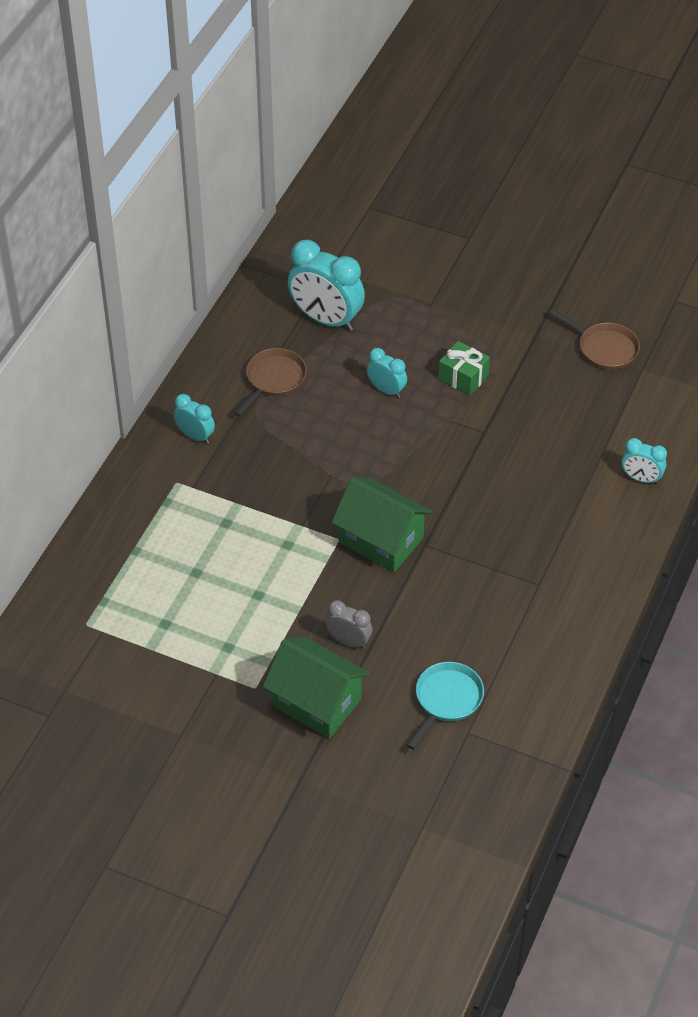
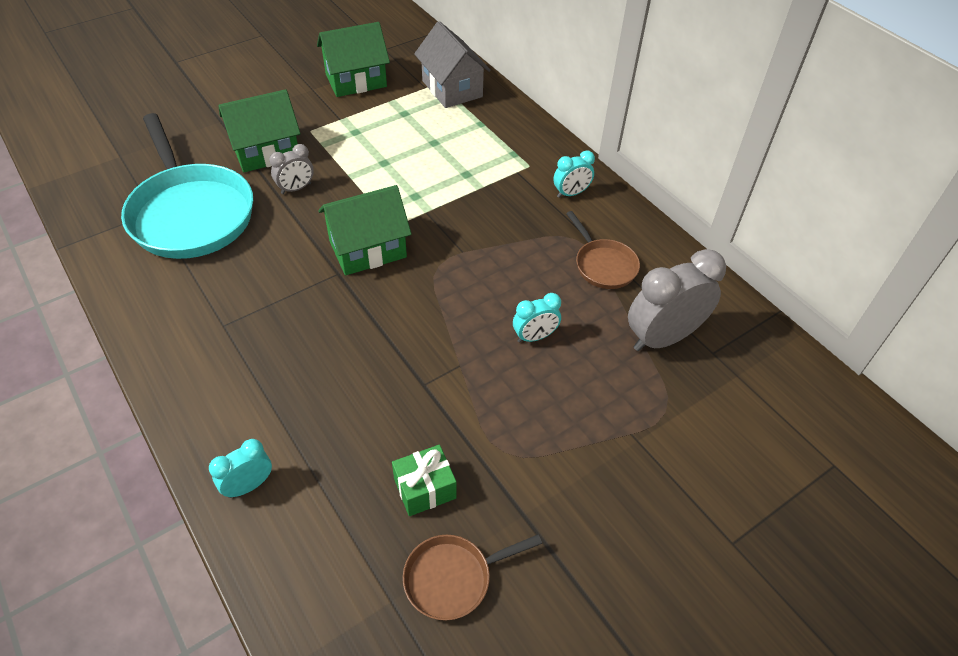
camera: 120 degrees right, 0 degrees up
turquoise clock [288,240,365,331] -> grey clock [628,249,726,351]
turquoise pan [407,662,484,750] -> turquoise pan [121,113,253,259], size x2.06
green gift [438,341,490,396] -> green gift moved to [392,445,457,516]
none -> green house [317,22,390,97]
none -> grey house [414,21,491,108]

